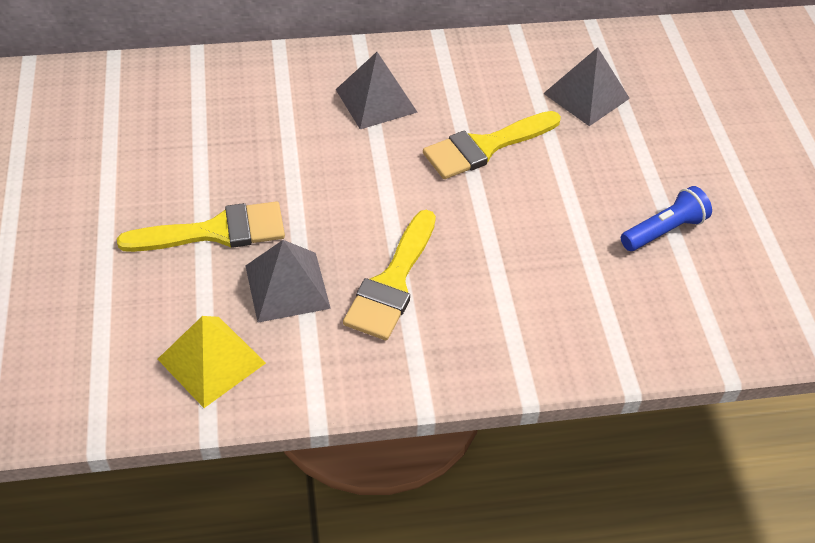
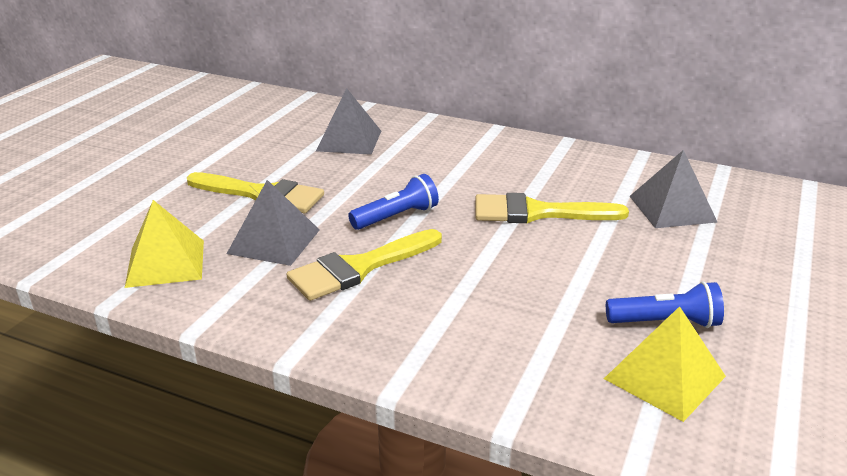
camera: 35 degrees right, 20 degrees down
grey pyramid [336,52,418,129] -> grey pyramid moved to [316,88,381,155]
none -> blue flashlight [348,174,439,230]
none -> yellow pyramid [604,306,726,422]

